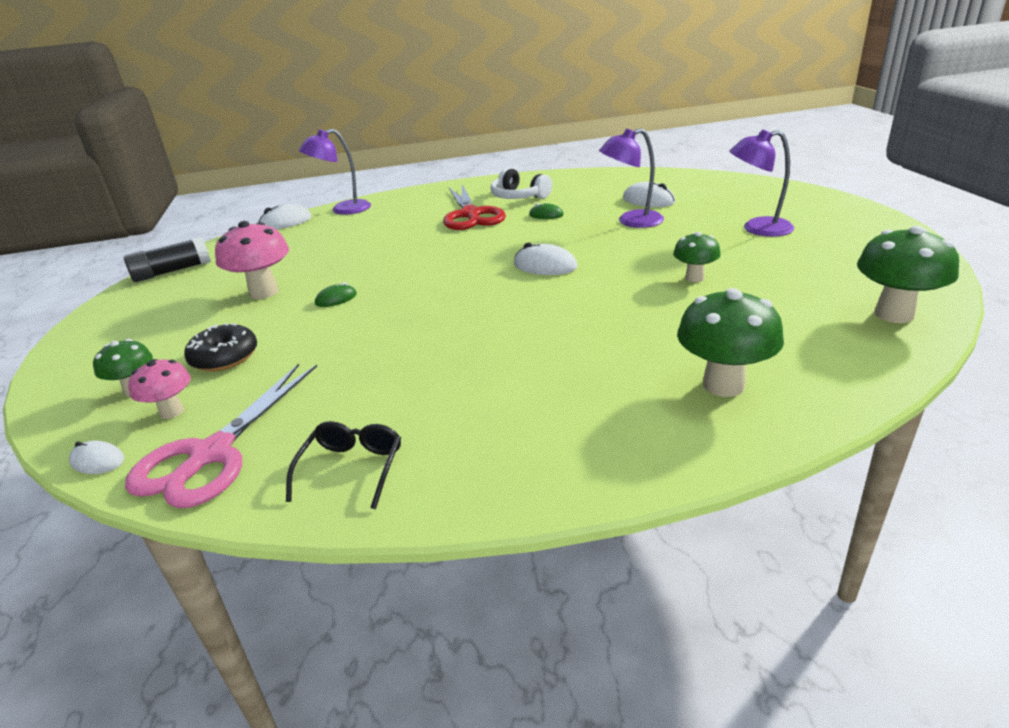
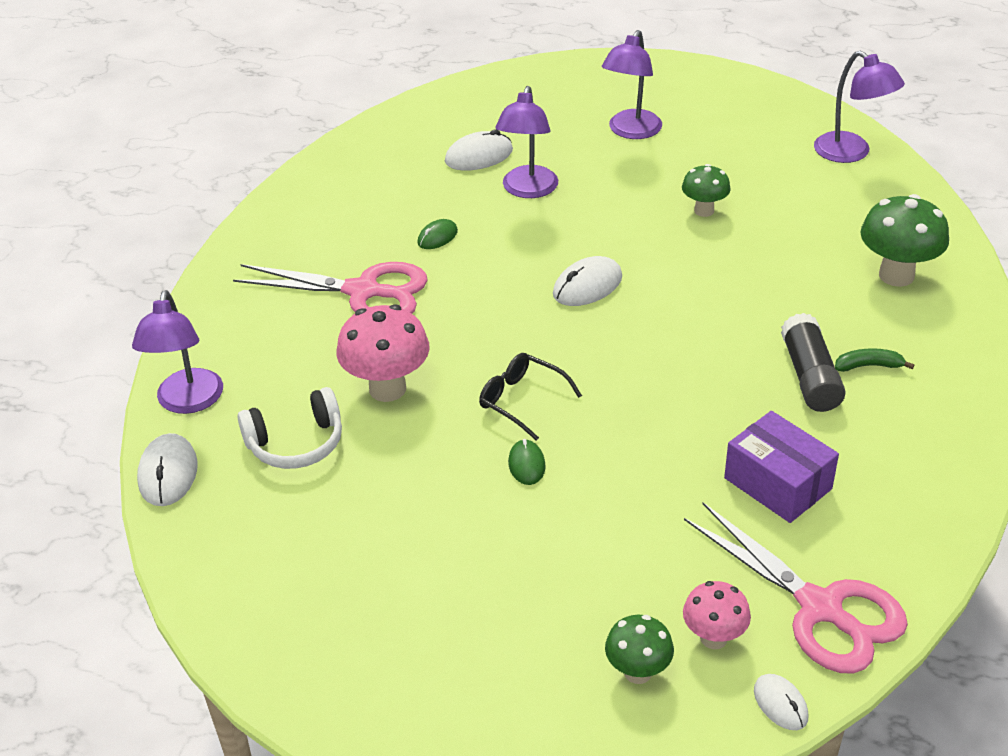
camera: 65 degrees left, 10 degrees up
white mouse [69,441,124,474] -> white mouse turned 75 degrees counterclockwise [754,674,808,730]
black glue stick [124,237,211,282] -> black glue stick moved to [781,313,846,412]
black donut [184,323,257,372] -> none
pink mushroom [215,221,289,299] -> pink mushroom moved to [337,304,430,402]
black glasses [286,421,401,509] -> black glasses moved to [479,353,582,441]
red scissors [443,185,506,230] -> pink scissors [233,262,428,314]
white headphones [491,168,552,199] -> white headphones moved to [237,387,342,469]
green mushroom [857,226,959,323] -> purple lamp [814,51,905,163]
none -> purple box [724,411,839,523]
none -> green banana [835,348,914,372]

